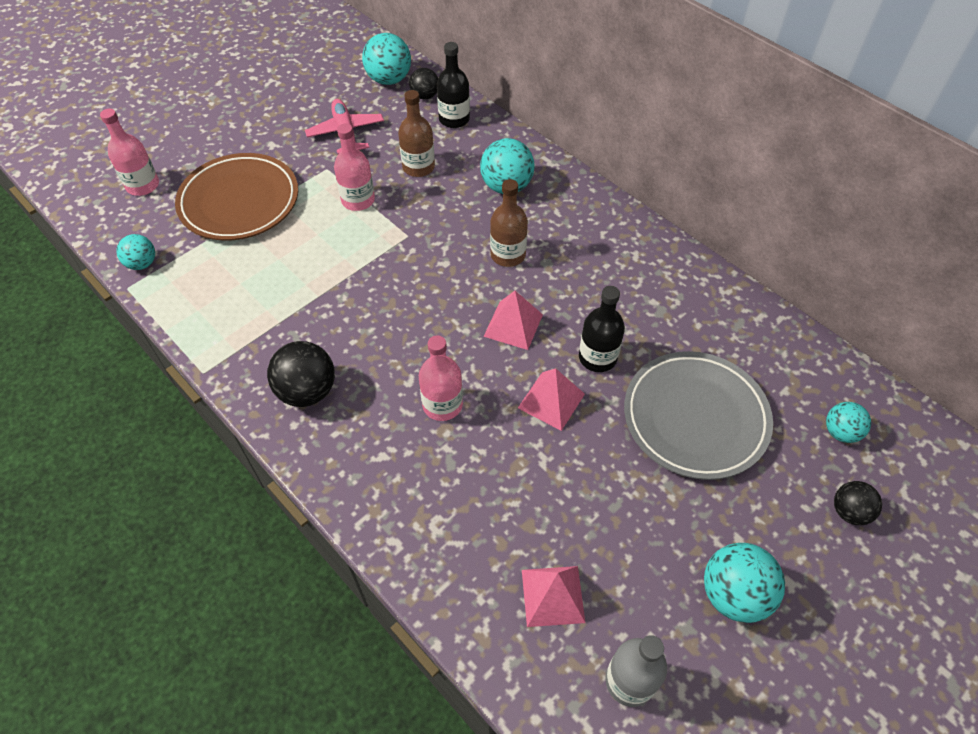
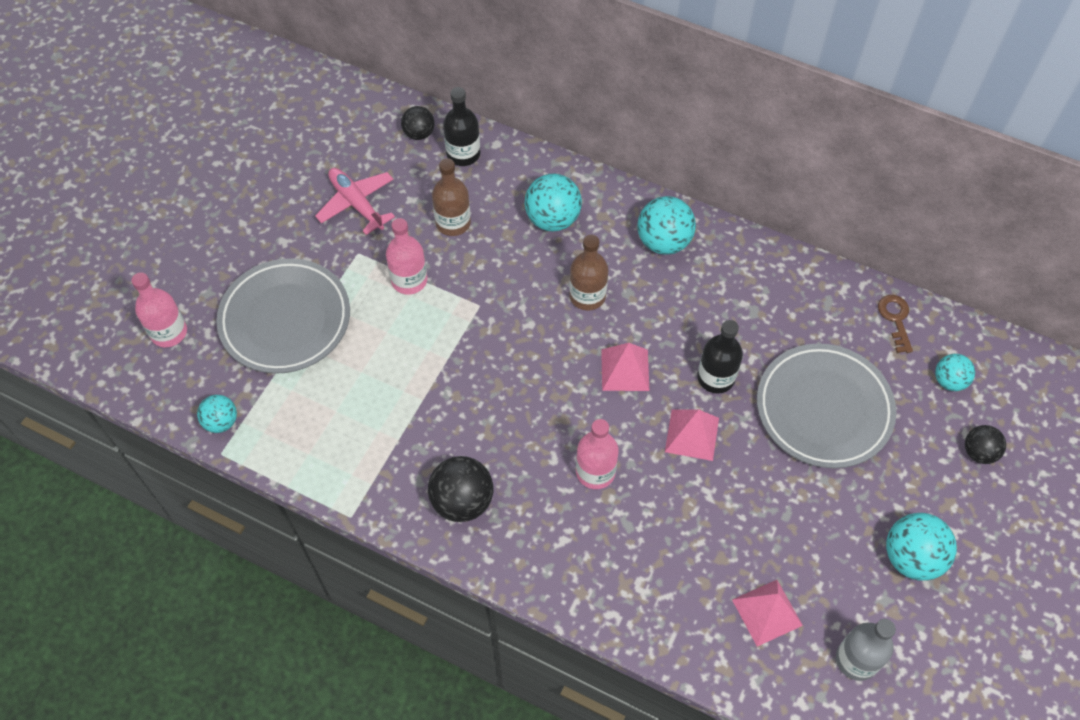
camera: 20 degrees left, 5 degrees up
brown plate [175,153,298,241] -> grey plate [216,258,350,374]
turquoise ball [362,33,411,85] -> turquoise ball moved to [637,196,696,255]
none -> brown key [878,295,913,353]

